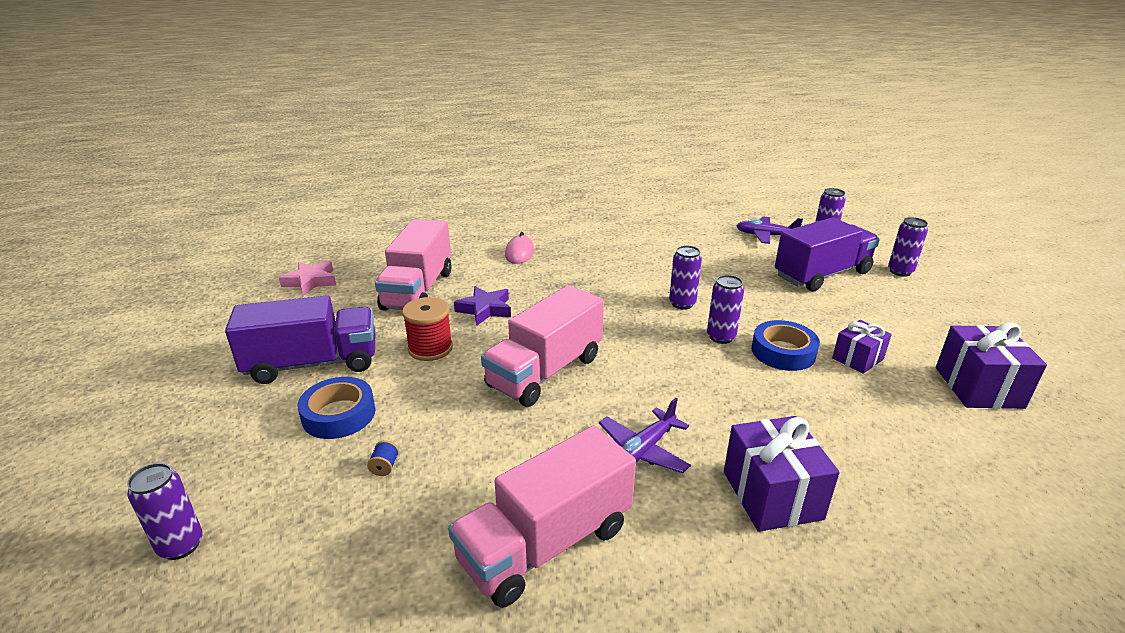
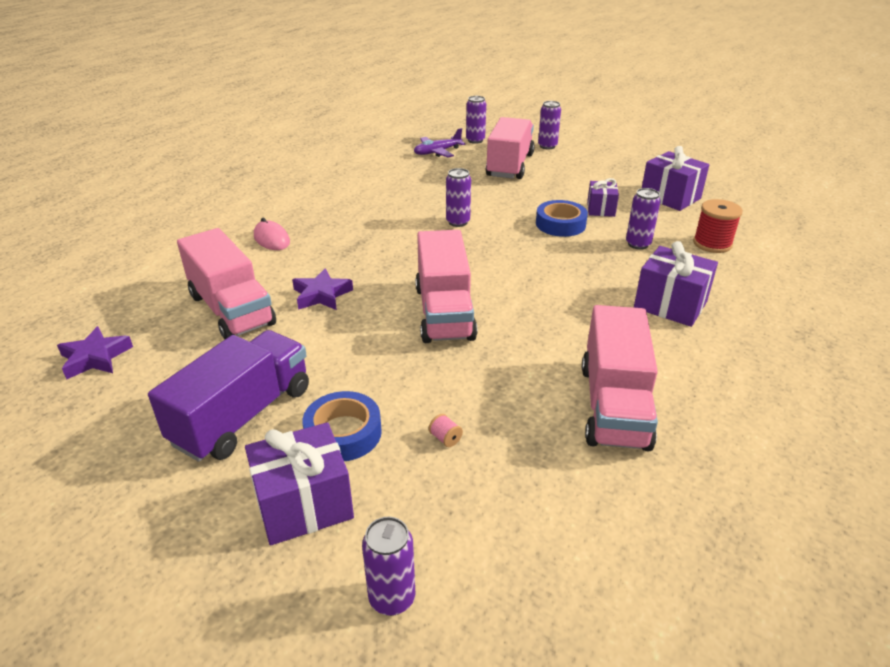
camera: 45 degrees left, 5 degrees up
pink star [279,261,336,296] -> purple star [57,326,133,379]
blue spool [367,440,399,476] -> pink spool [429,414,463,447]
red spool [402,297,453,361] -> red spool moved to [693,199,743,253]
purple plane [599,398,691,473] -> none
purple can [707,275,744,344] -> purple can moved to [626,188,661,250]
purple truck [775,217,880,291] -> pink truck [486,117,535,179]
none -> purple gift [245,422,354,545]

